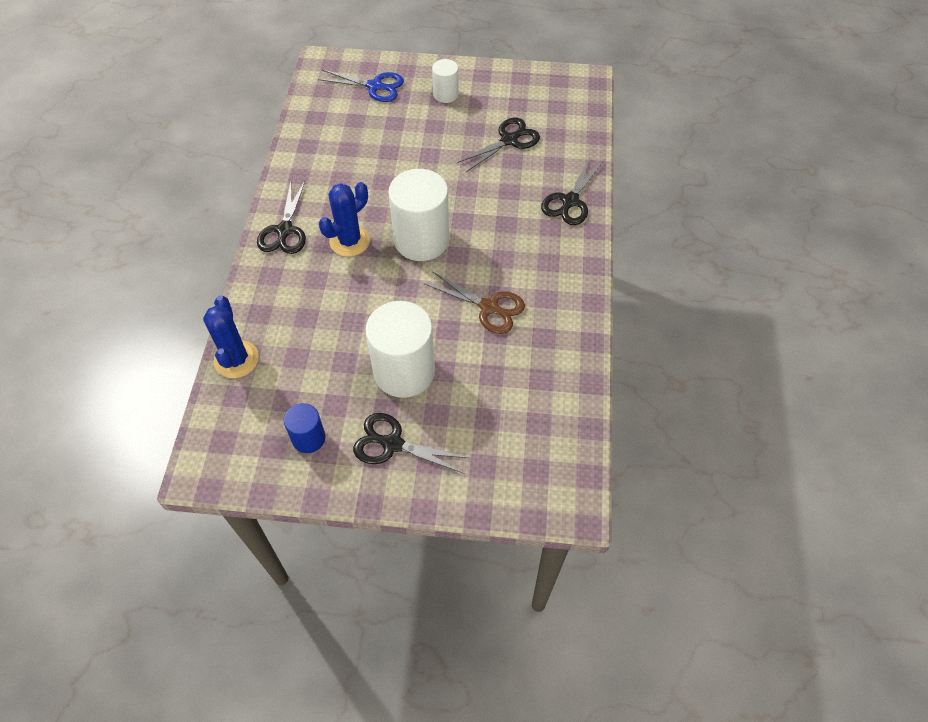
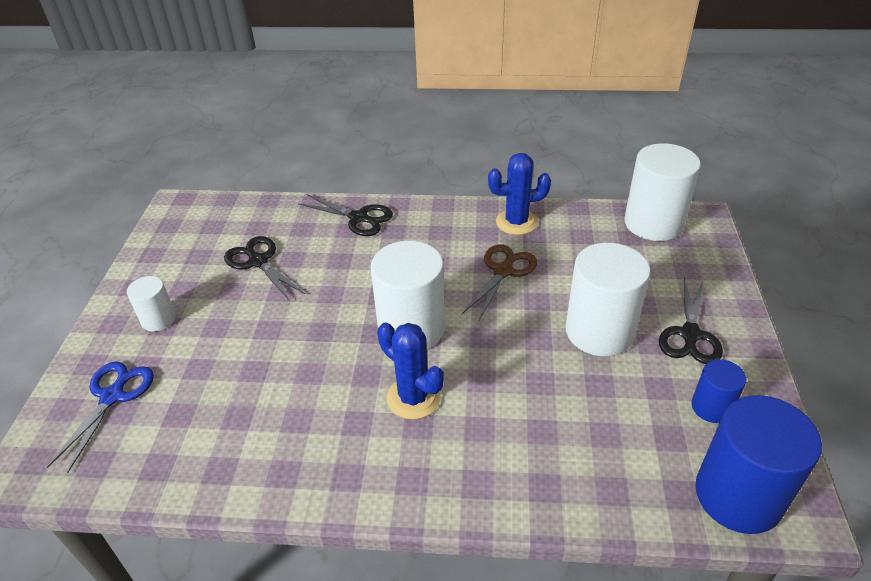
camera: 90 degrees left, 15 degrees down
blue cactus [203,295,259,378] -> blue cactus moved to [488,153,551,235]
black scissors [257,181,306,254] -> none
none -> white cylinder [624,143,701,241]
none -> blue cylinder [695,395,822,534]

